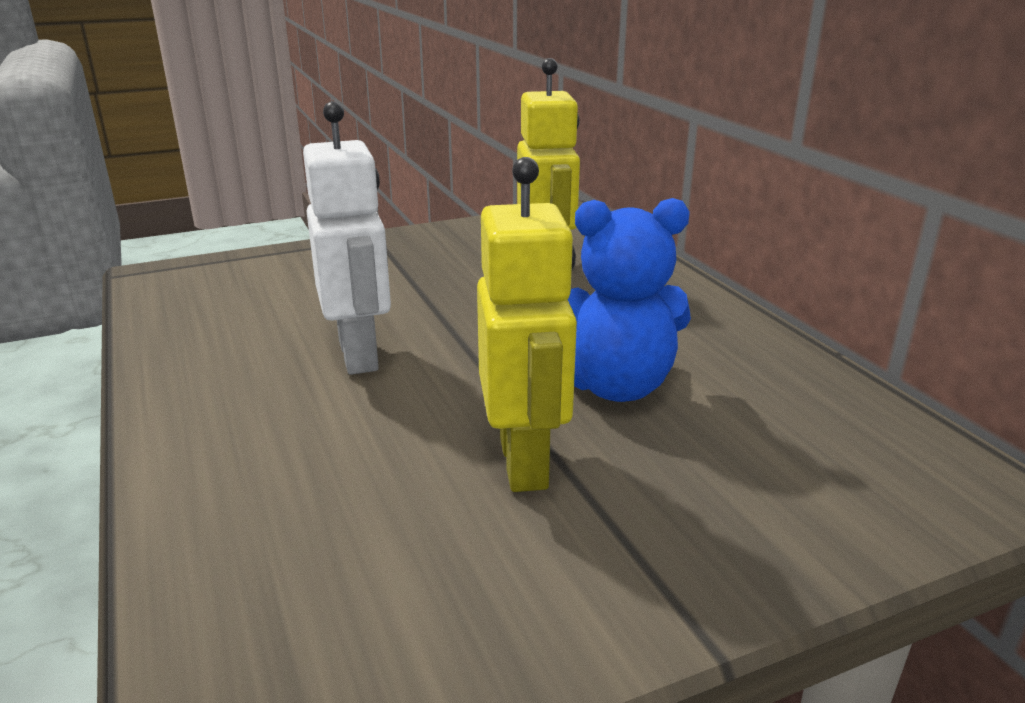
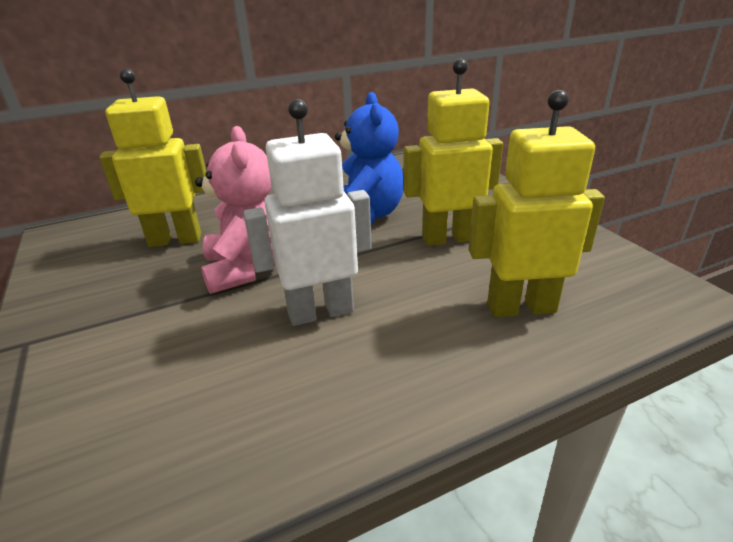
camera: 90 degrees left, 5 degrees up
none -> pink teddy bear [195,126,276,294]
none -> yellow robot [469,90,605,317]

